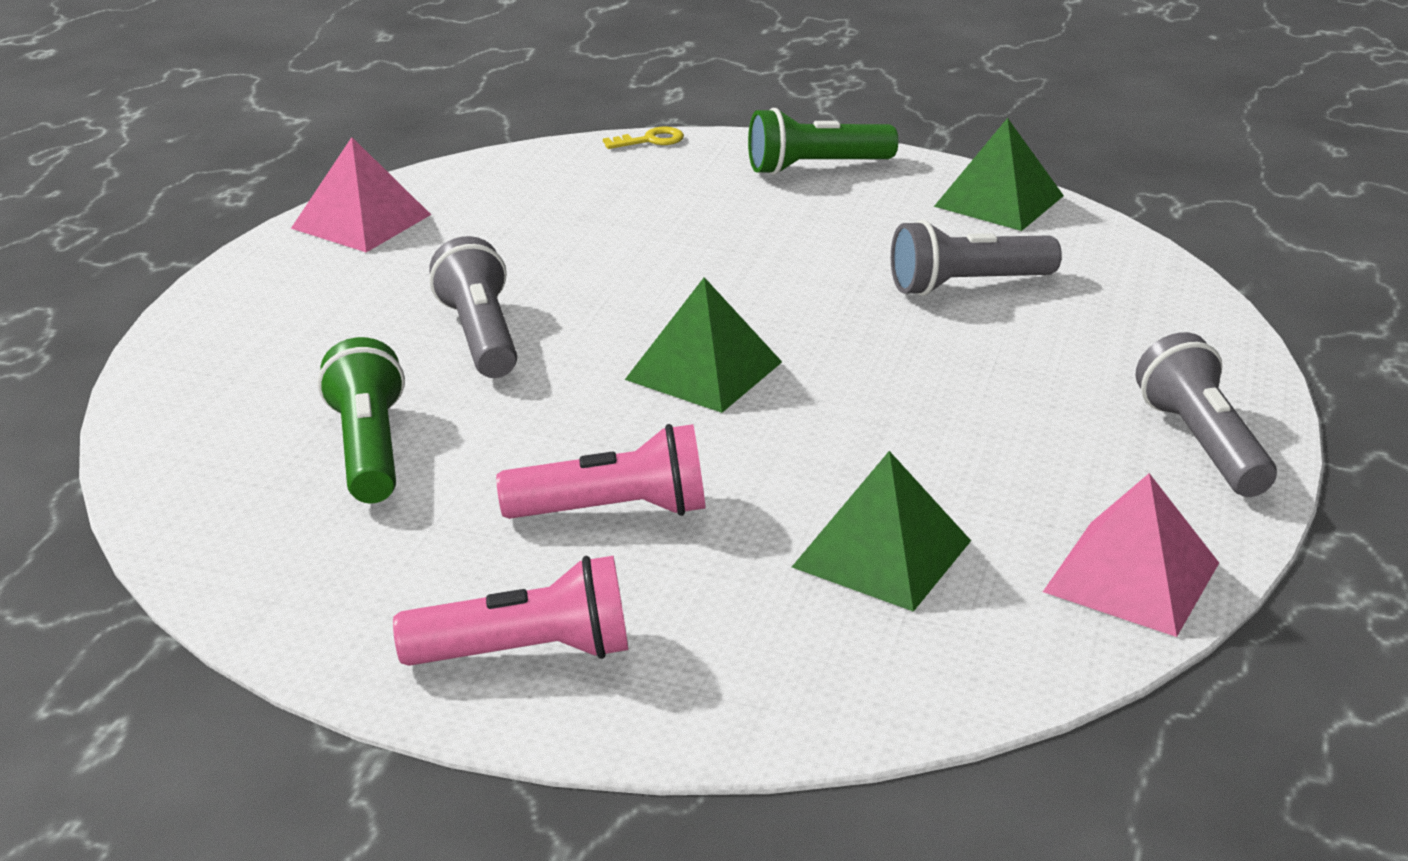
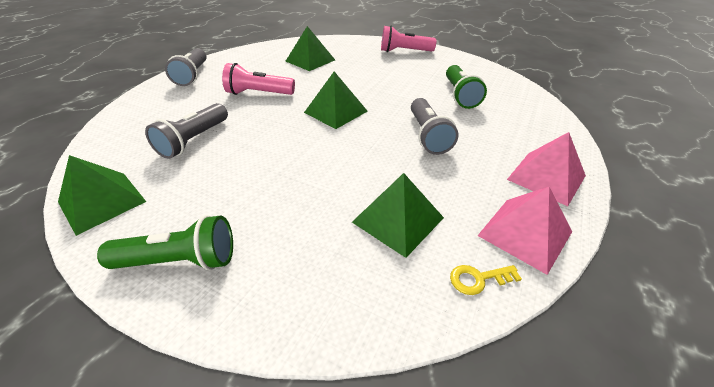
camera: 170 degrees left, 10 degrees up
pink flashlight [496,424,705,519] -> pink flashlight moved to [222,63,295,95]
yellow key [603,127,684,149] -> yellow key moved to [450,265,522,295]
grey flashlight [891,220,1062,296] -> grey flashlight turned 120 degrees clockwise [145,103,228,159]
pink pyramid [1043,473,1219,637] -> pink pyramid moved to [507,132,586,206]
none -> green pyramid [352,173,444,258]

